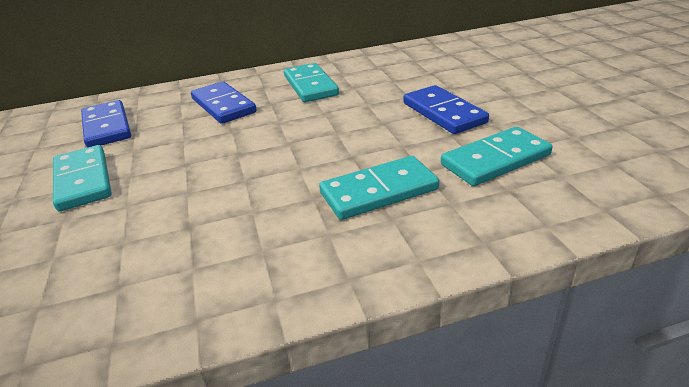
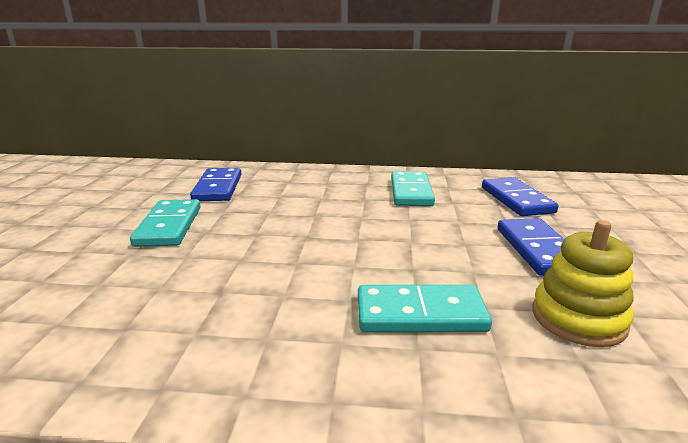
camera: 20 degrees right, 10 degrees down
blue domino [191,81,256,124] -> blue domino moved to [482,177,558,216]
turquoise domino [441,127,552,186] -> yellow stacking toy [533,220,634,347]

